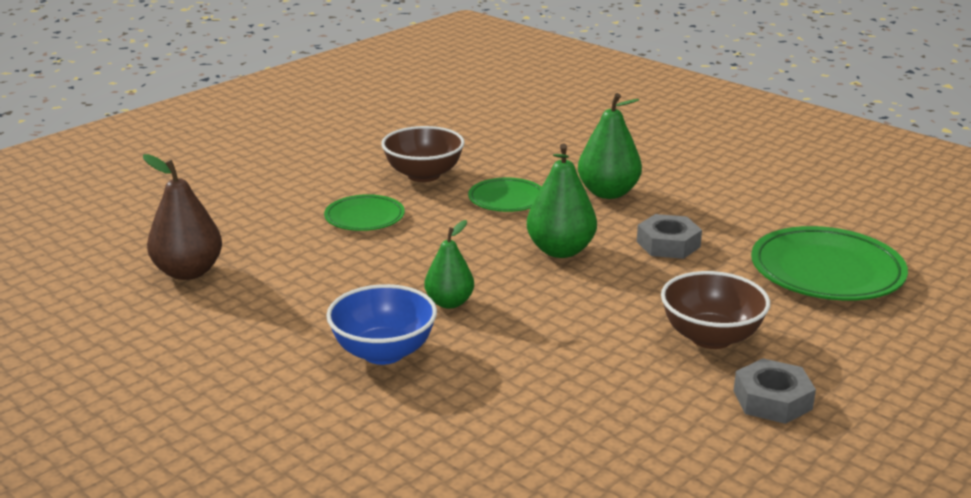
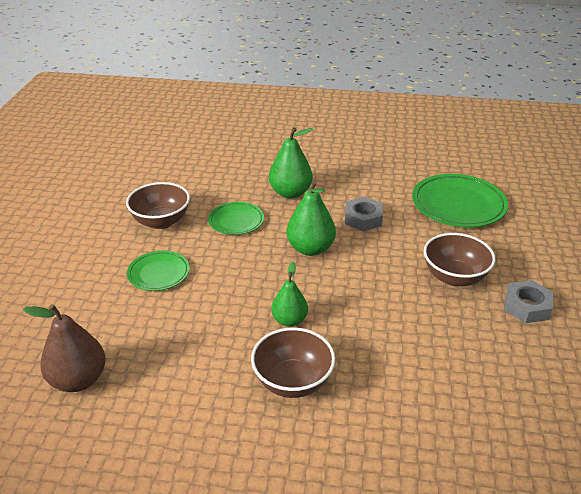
camera: 35 degrees left, 10 degrees up
blue bowl [326,284,437,365] -> brown bowl [251,327,335,398]

